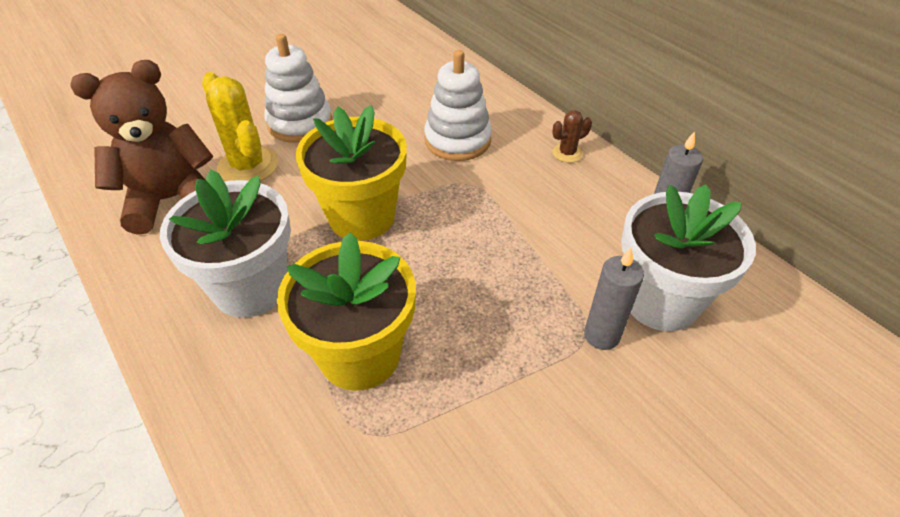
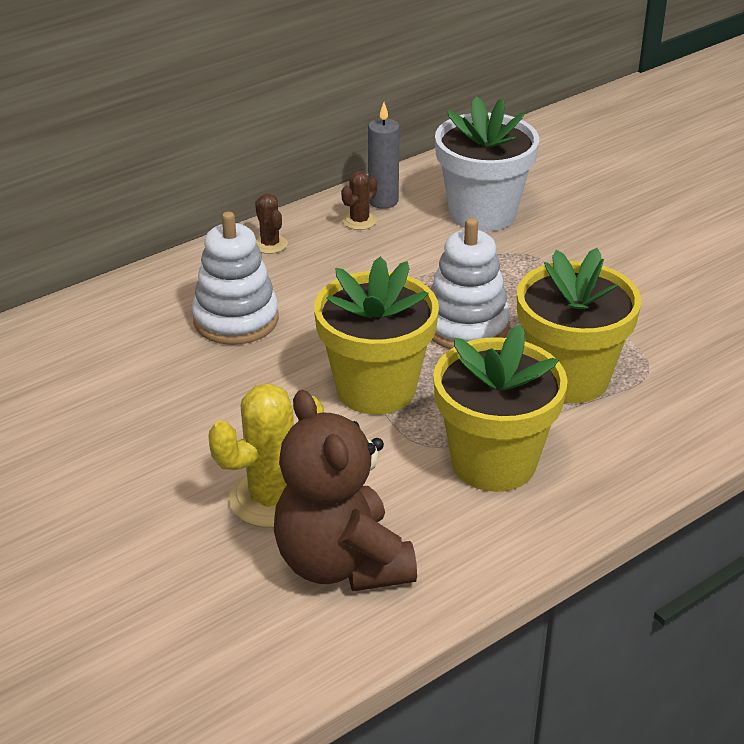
camera: 90 degrees left, 10 degrees down
white flower pot [160,169,291,318] -> yellow flower pot [433,324,568,492]
white stacking toy [264,34,332,143] -> white stacking toy moved to [430,218,510,349]
grey candle [584,247,644,350] -> none
none -> brown cactus [341,171,377,230]

